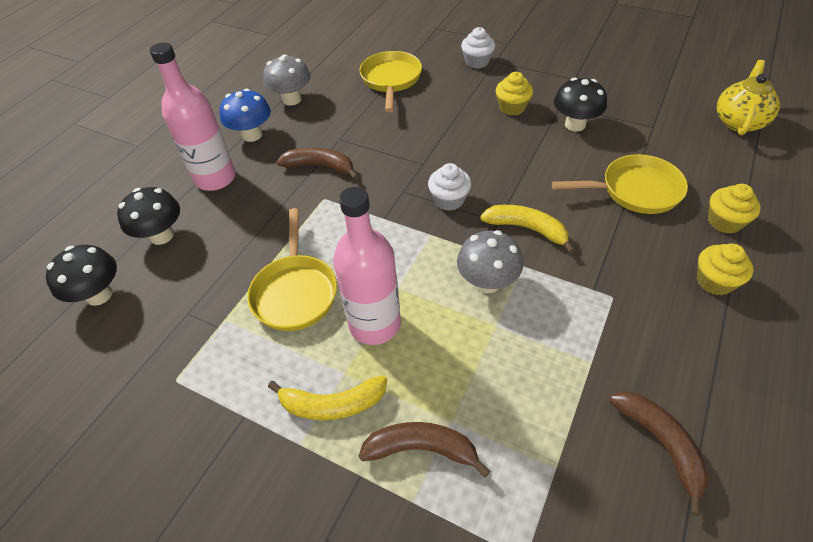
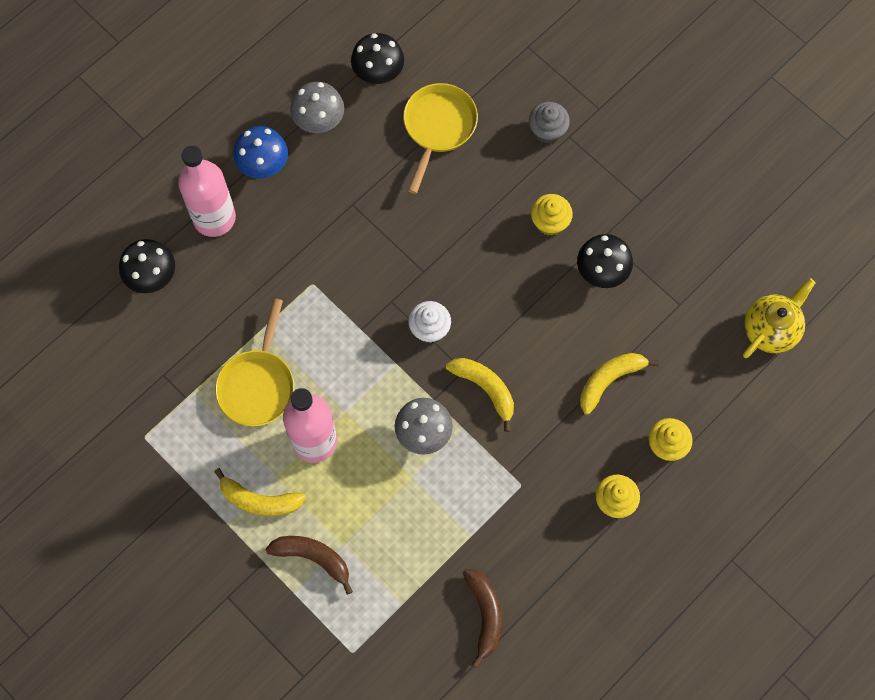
camera: 15 degrees right, 20 degrees up
black mushroom [46,245,117,306] -> black mushroom moved to [351,33,404,84]
brown banana [277,147,358,179] -> none
white cupcake [461,27,495,69] -> grey cupcake [529,102,570,143]
yellow pan [552,154,688,214] -> yellow banana [580,353,659,414]

